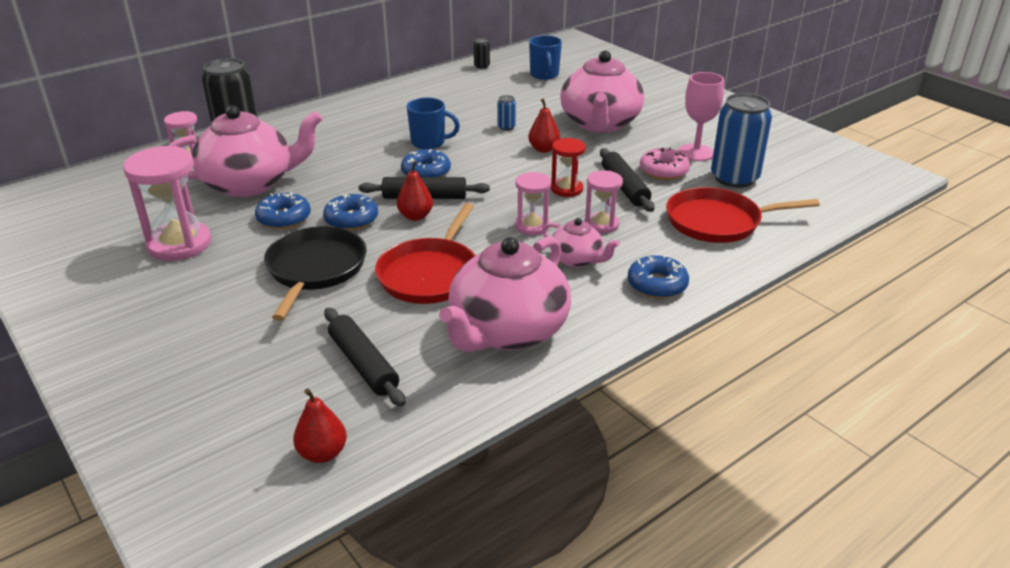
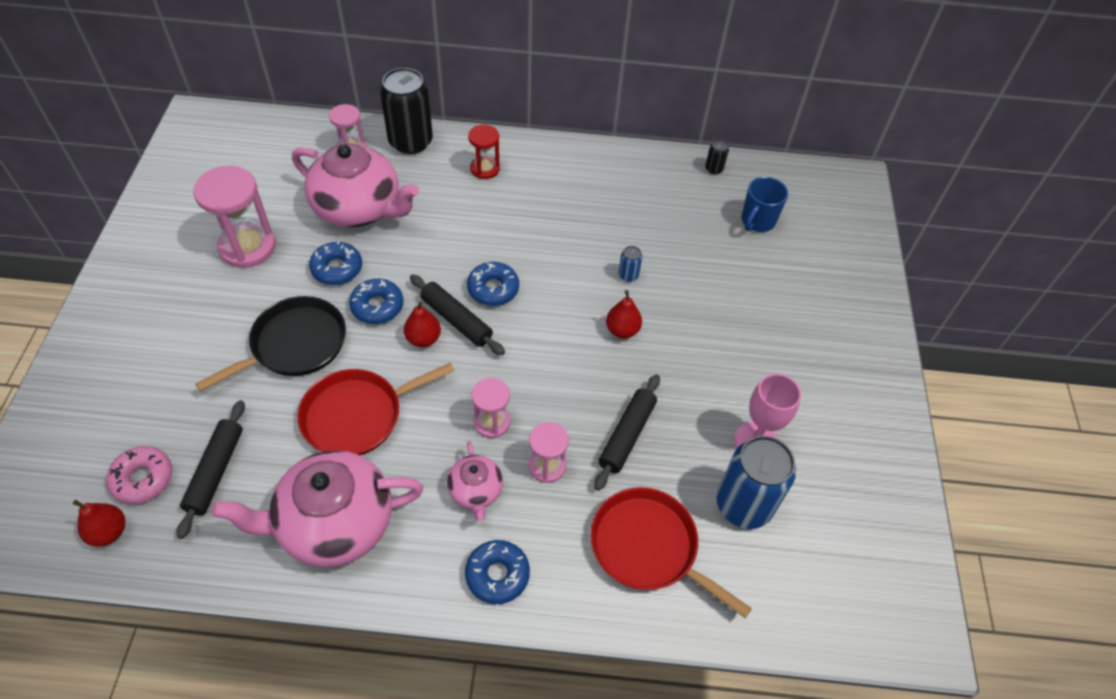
camera: 40 degrees right, 20 degrees up
blue mug [407,98,460,149] -> none
red hourglass [551,138,586,197] -> red hourglass moved to [468,125,500,179]
pink teapot [560,51,644,133] -> none
pink donut [640,147,690,180] -> pink donut moved to [106,446,172,504]

